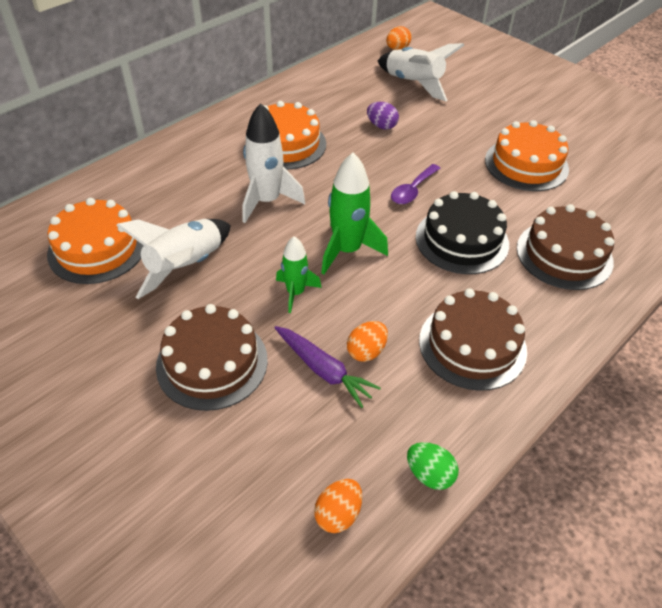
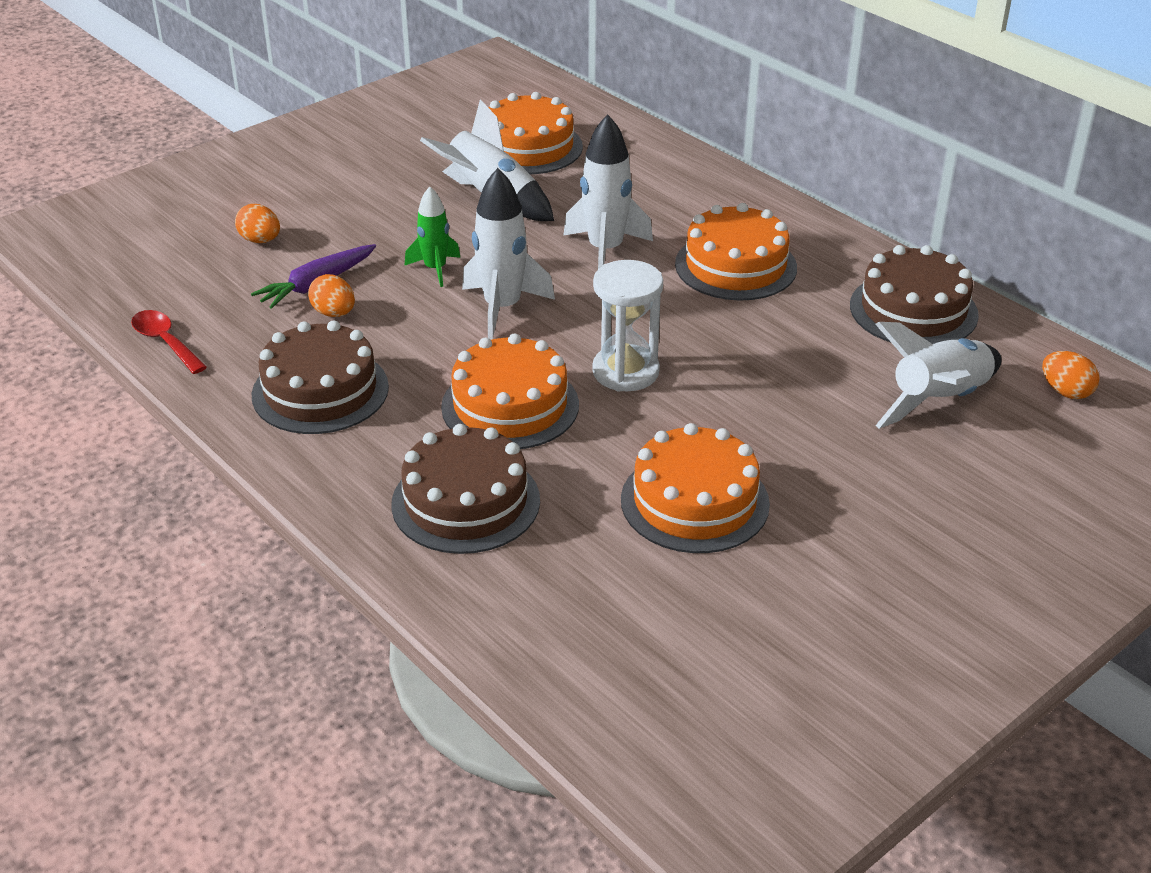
camera: 95 degrees right, 10 degrees down
brown cake [156,304,268,411] -> brown cake moved to [850,245,979,344]
orange egg [314,479,362,533] -> orange egg moved to [235,204,280,243]
green rocket [321,153,388,274] -> white rocket [462,168,555,340]
purple egg [367,102,399,130] -> none
purple spoon [391,164,440,204] -> white hourglass [592,260,663,392]
green egg [407,442,459,490] -> red spoon [131,310,207,374]
black cake [416,191,509,274] -> orange cake [441,334,579,449]

